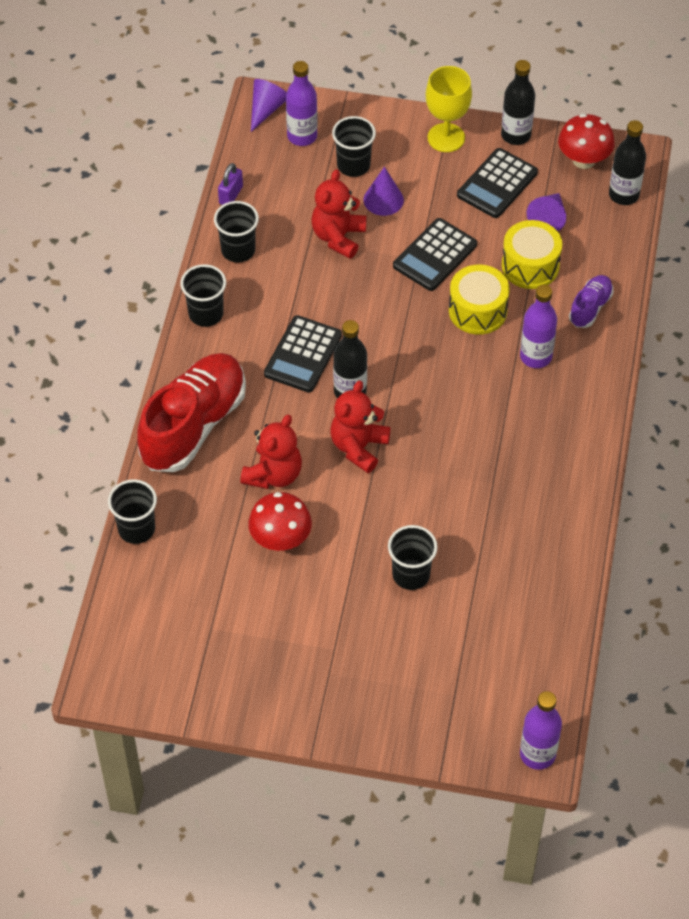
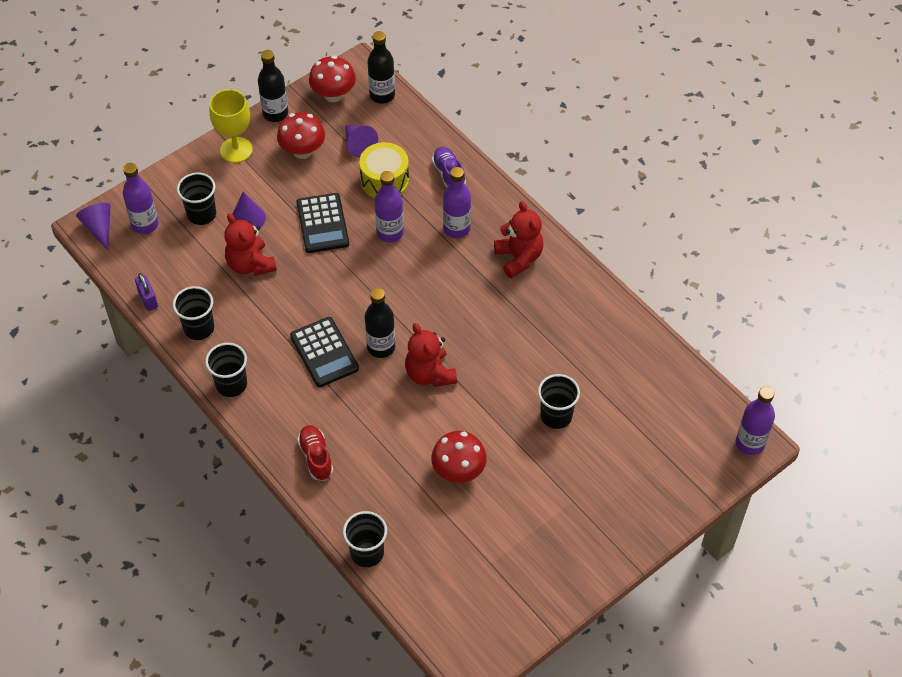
camera: 50 degrees left, 0 degrees up
red shoe [137,353,246,472] -> red shoe [297,425,333,481], size x0.47
red teddy bear [240,415,302,489] -> red teddy bear moved to [494,201,543,278]
yellow drum [449,265,510,335] -> purple bottle [375,171,404,242]
black calculator [457,148,538,218] -> red mushroom [277,112,325,159]

